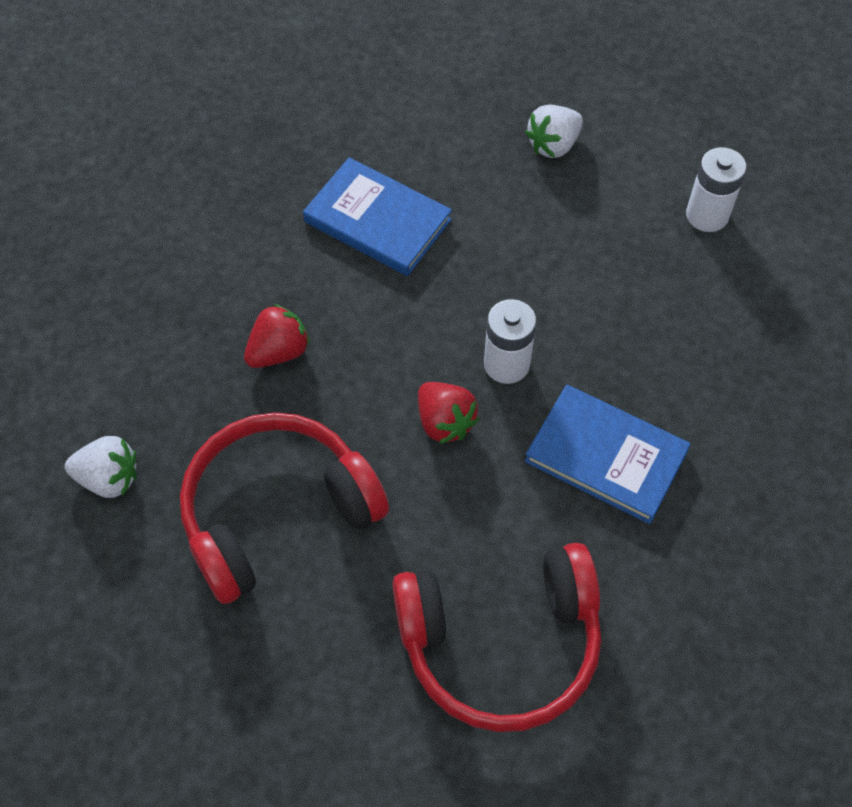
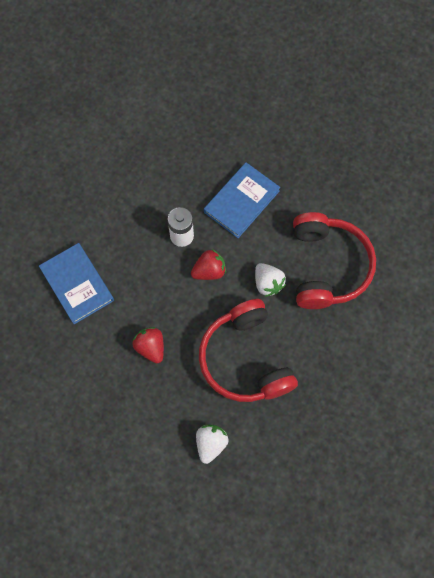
camera: 80 degrees left, 10 degrees up
blue book [303,157,452,276] -> blue book turned 75 degrees counterclockwise [39,243,114,324]
white strawberry [525,104,583,158] -> white strawberry moved to [255,263,286,297]
white battery [686,147,747,232] -> none

